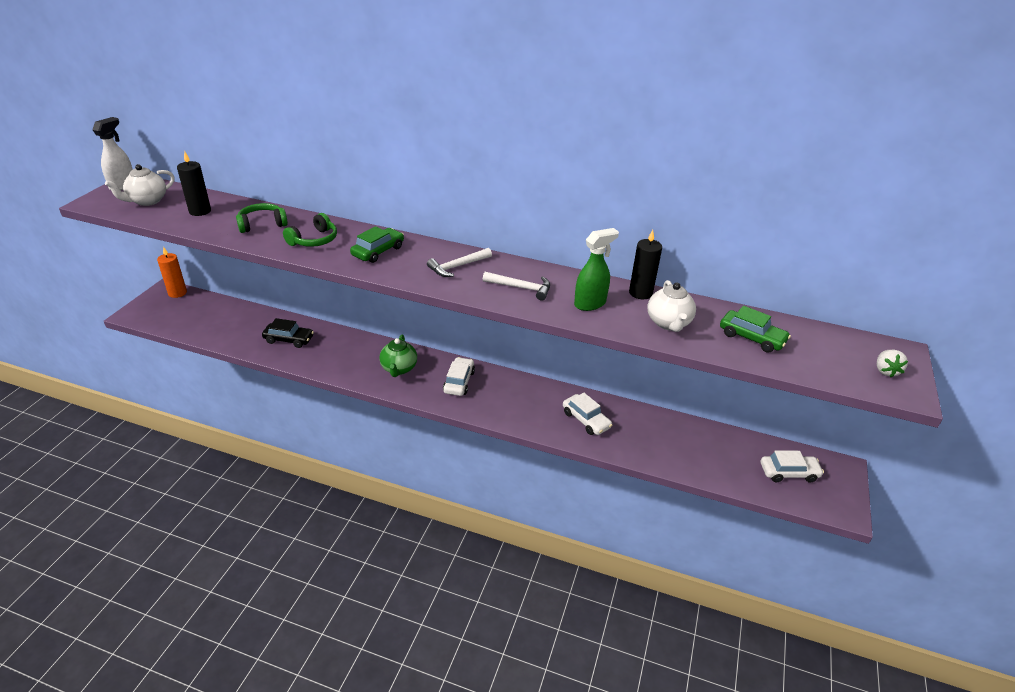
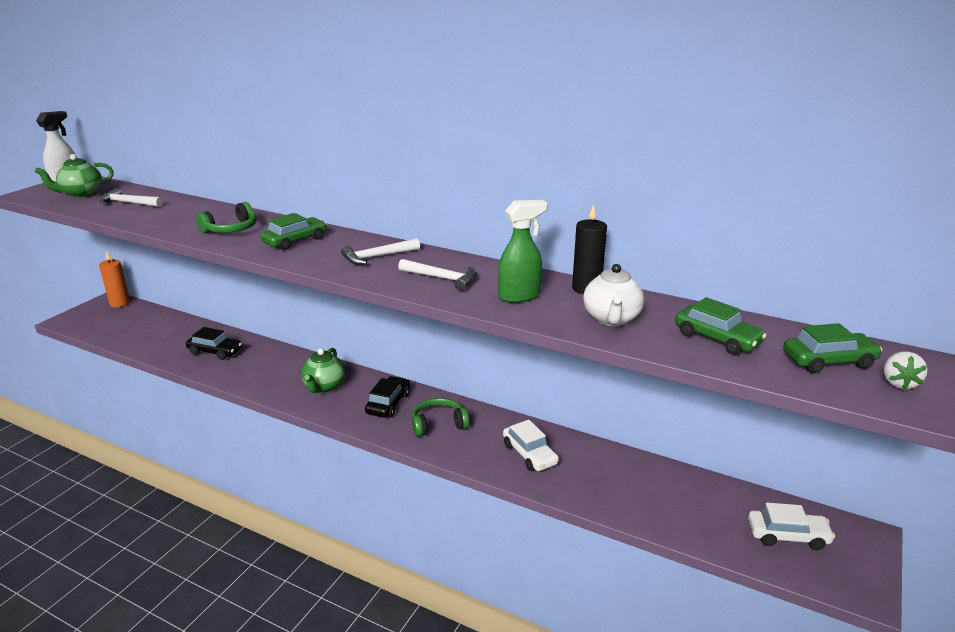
camera: 10 degrees right, 10 degrees down
white teapot [105,164,175,206] -> green teapot [35,154,114,198]
black candle [177,151,211,216] -> white hammer [99,188,163,207]
green headphones [236,203,288,233] -> green headphones moved to [412,398,469,437]
white car [443,357,475,396] -> black car [365,376,410,418]
none -> green car [783,323,883,373]

